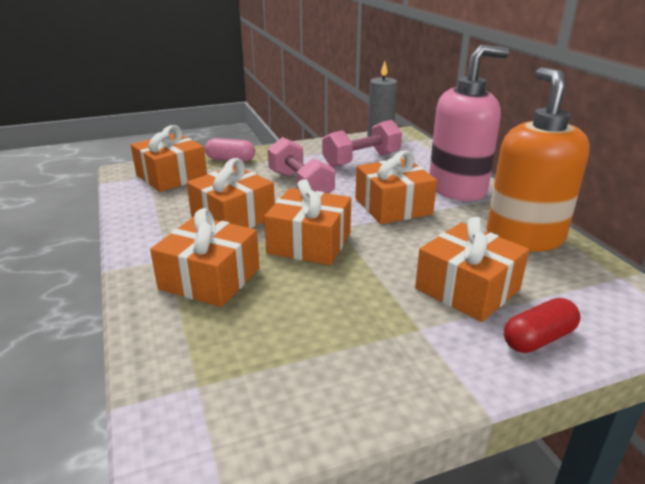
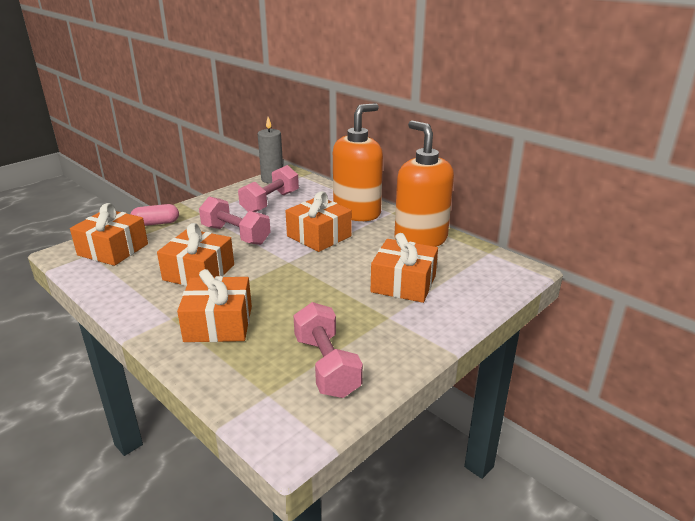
camera: 25 degrees left, 0 degrees up
orange gift [264,179,351,265] -> none
pink soap dispenser [429,45,509,201] -> orange soap dispenser [333,103,383,221]
red capsule [504,298,581,353] -> none
none -> pink dumbbell [293,302,363,398]

